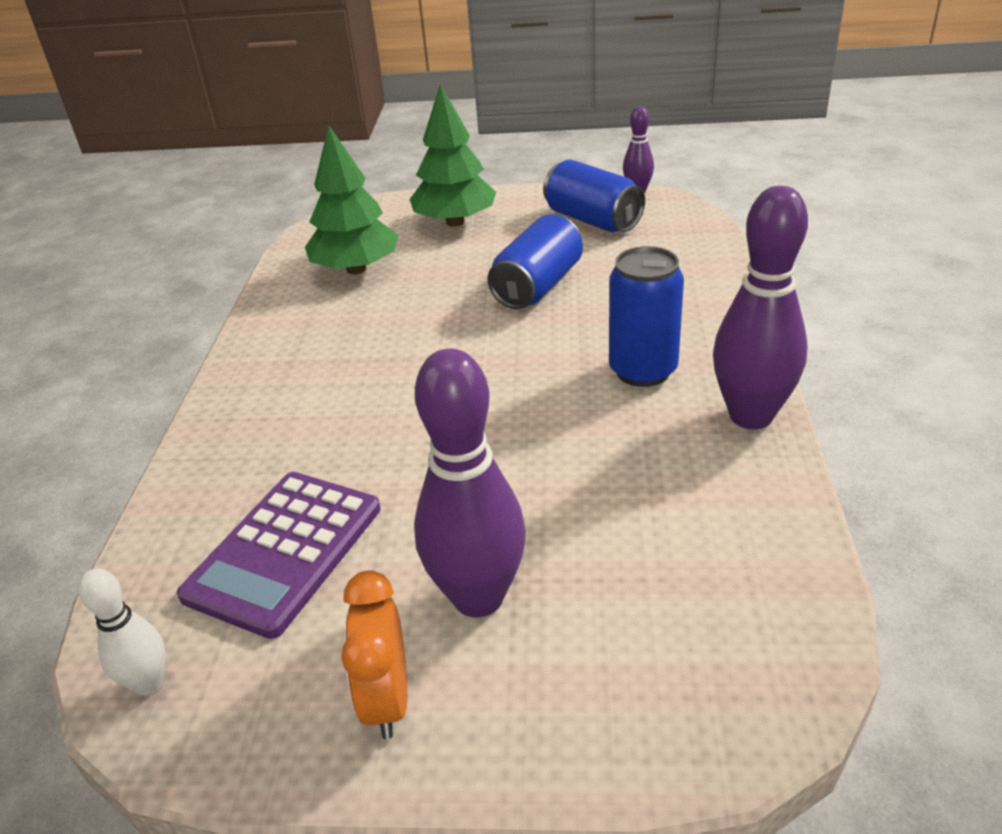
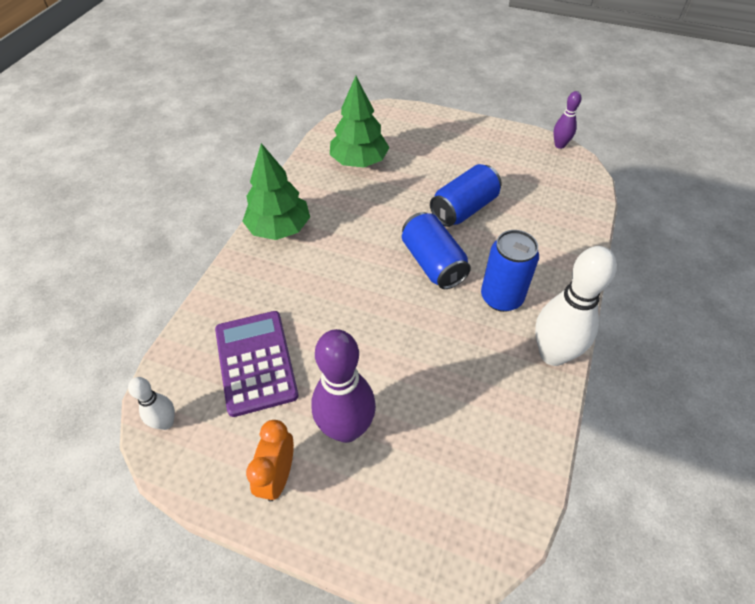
camera: 15 degrees right, 15 degrees up
purple calculator [177,472,381,639] -> purple calculator turned 120 degrees clockwise [215,311,299,417]
green tree [409,84,496,227] -> green tree moved to [242,143,310,240]
blue can [543,159,645,232] -> blue can moved to [402,212,471,289]
purple bowling pin [713,186,808,429] -> white bowling pin [535,246,617,366]

